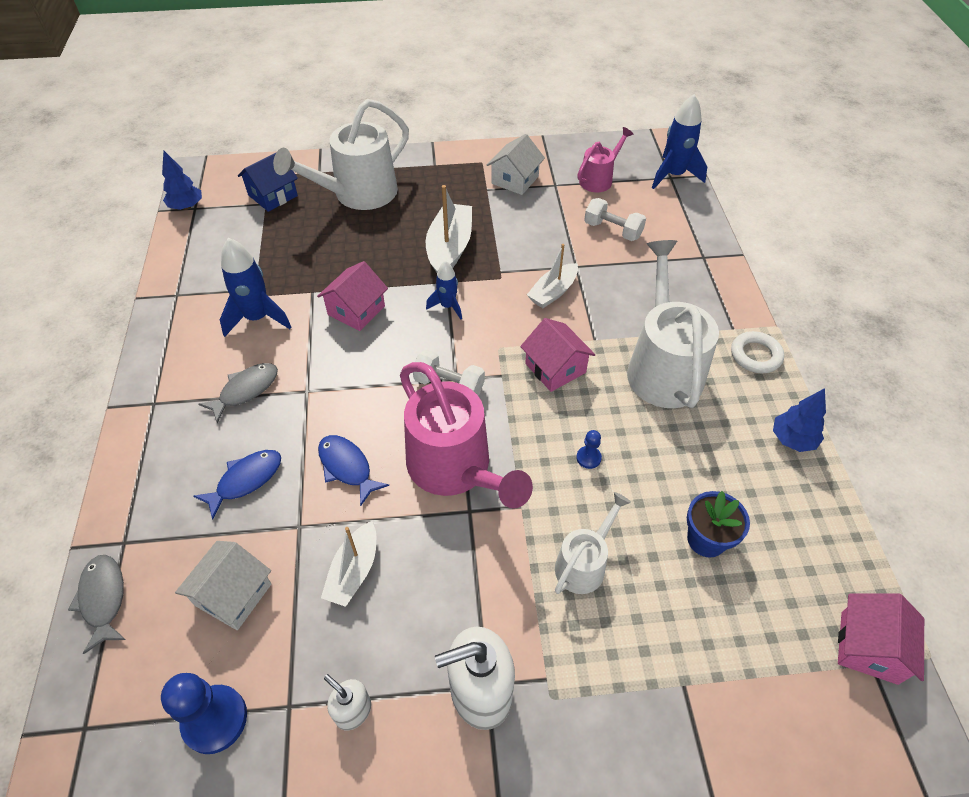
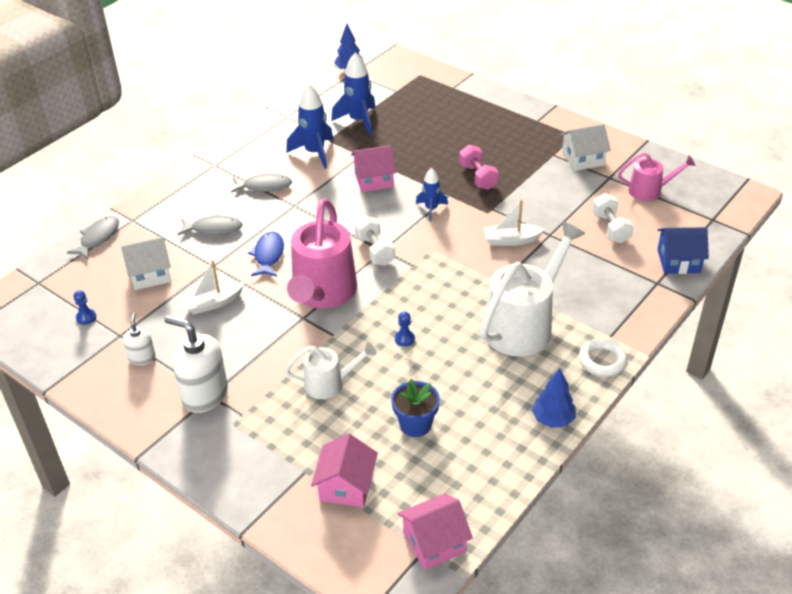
camera: 45 degrees right, 10 degrees down
blue pawn [161,673,247,754] -> blue pawn [73,290,96,325], size x0.49
blue fish [194,450,281,520] -> grey fish [178,213,243,235]
blue house [238,153,298,212] -> blue house moved to [657,227,709,274]
white watering can [273,99,409,210] -> none
white boat [426,185,472,273] -> pink dumbbell [459,145,499,190]
pink house [520,318,596,392] -> pink house moved to [311,433,378,507]
blue rocket [652,94,707,189] -> blue rocket moved to [331,52,376,135]

